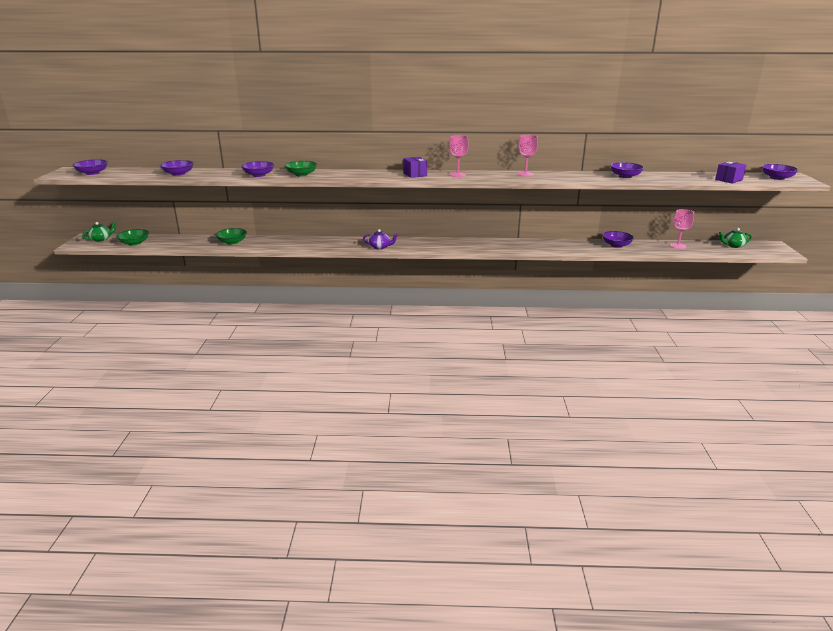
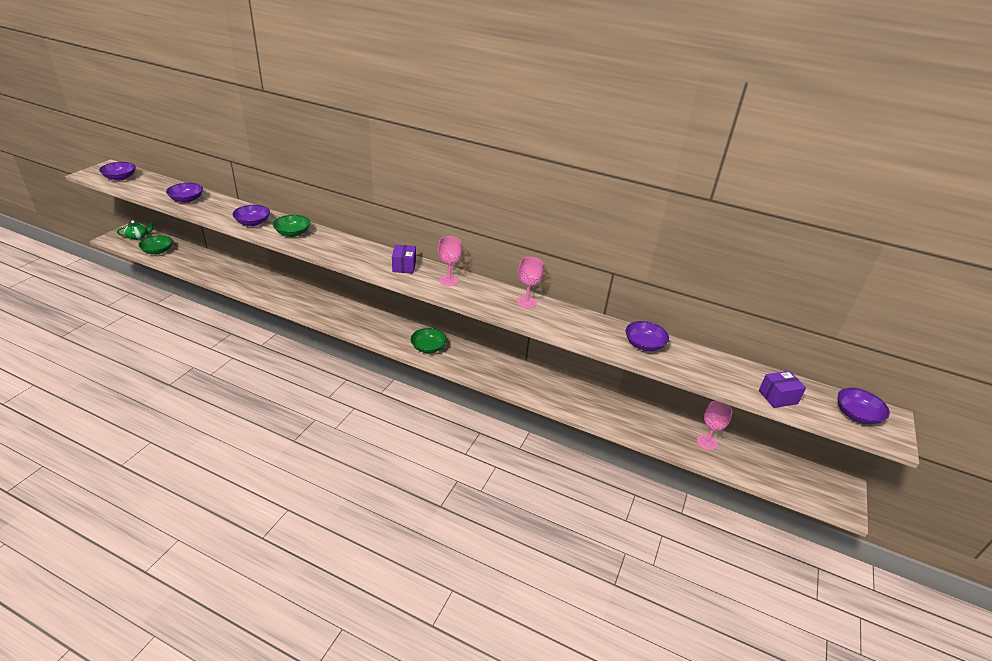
camera: 20 degrees right, 10 degrees up
green bowl [215,228,247,245] -> green bowl moved to [411,328,447,353]
purple teapot [363,229,398,249] -> none
purple bowl [602,231,634,248] -> none
green teapot [719,228,752,248] -> none

